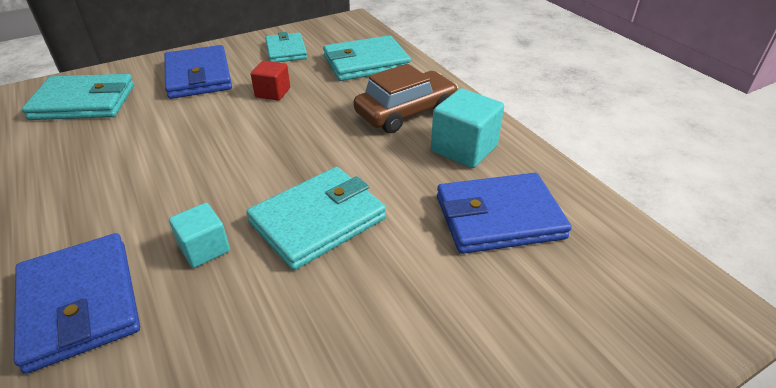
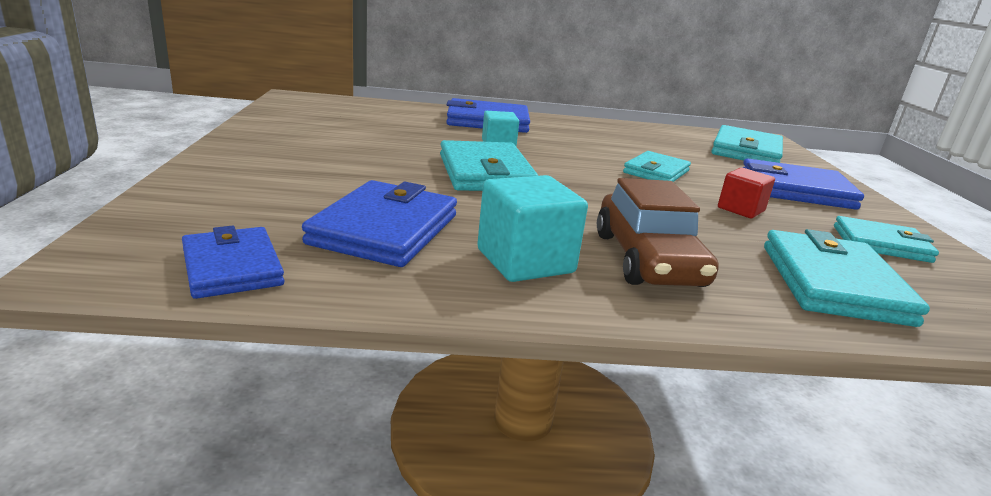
camera: 115 degrees right, 15 degrees down
none -> blue wallet [182,226,284,299]
none -> turquoise wallet [623,151,691,182]

